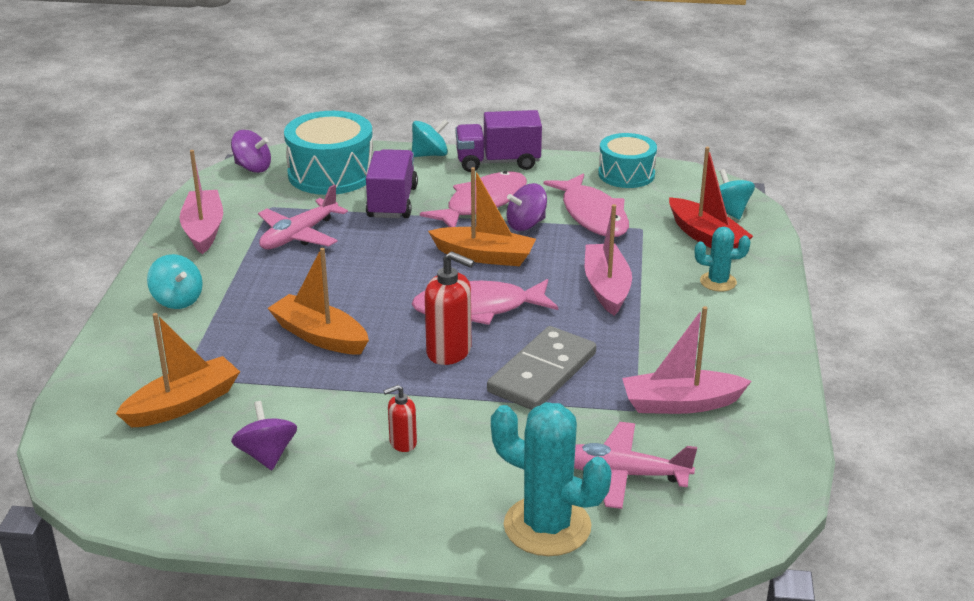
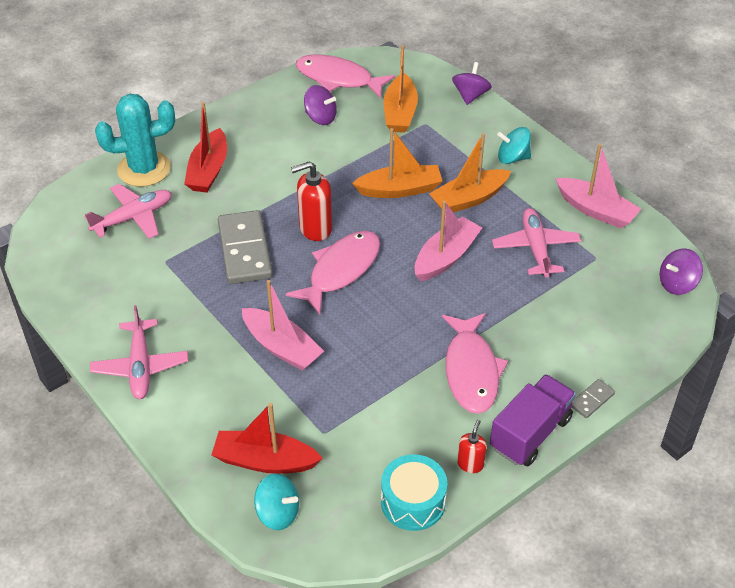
camera: 135 degrees right, 15 degrees up
turquoise drum [284,111,373,195] -> none
purple truck [366,149,418,218] -> none
red soap dispenser [384,385,417,452] -> red soap dispenser moved to [457,420,487,473]
turquoise spinning top [412,119,449,157] -> grey domino [572,379,615,418]
orange boat [428,167,536,266] -> orange boat moved to [429,133,511,212]
purple spinning top [506,183,547,231] -> purple spinning top moved to [452,62,492,105]
pink fish [543,173,629,237] -> pink fish moved to [296,54,395,98]
pink boat [622,306,752,414] -> pink boat moved to [415,200,482,281]
turquoise cactus [695,227,750,291] -> none
none -> pink plane [90,305,188,399]
none -> red boat [184,102,227,193]

